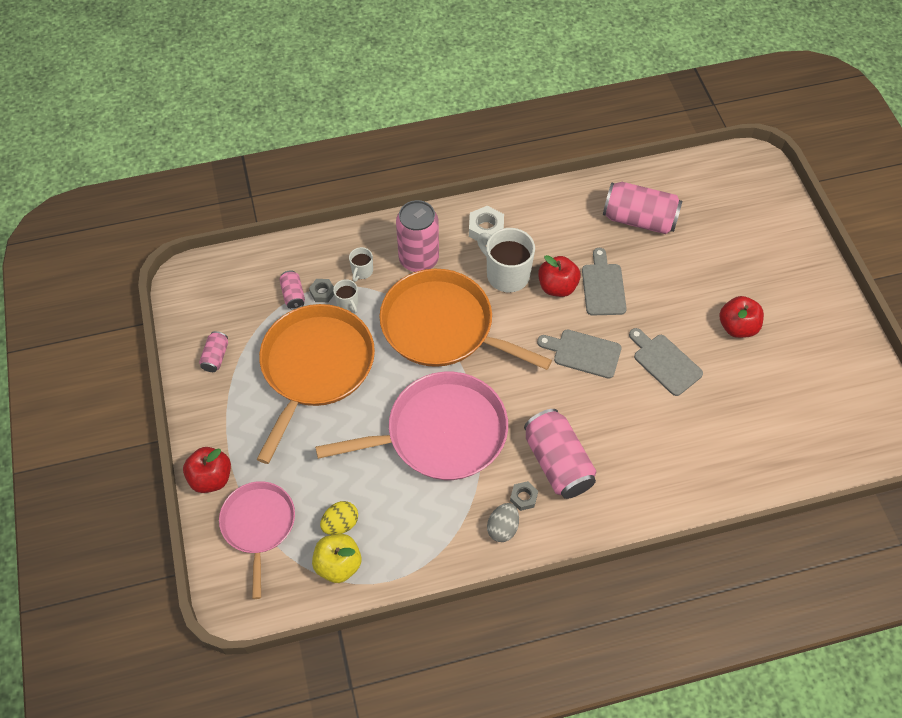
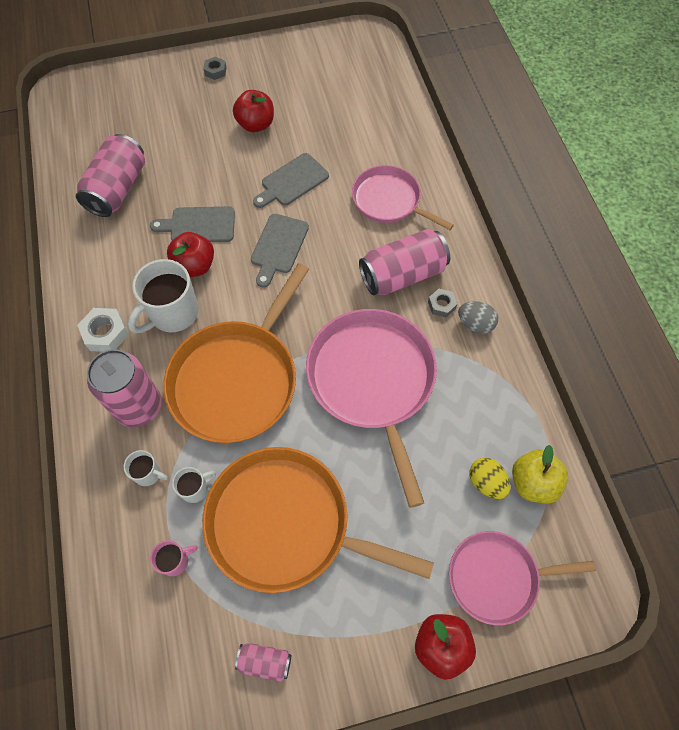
camera: 90 degrees left, 5 degrees up
pink can [279,270,305,310] -> pink mug [150,540,198,576]
grey nut [309,279,334,302] -> grey nut moved to [203,56,226,80]
none -> pink pan [352,165,454,230]

